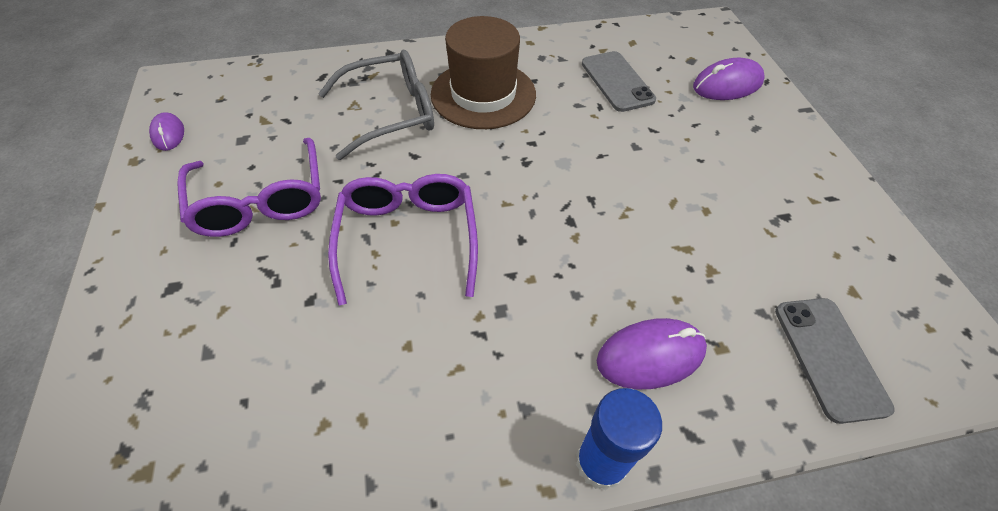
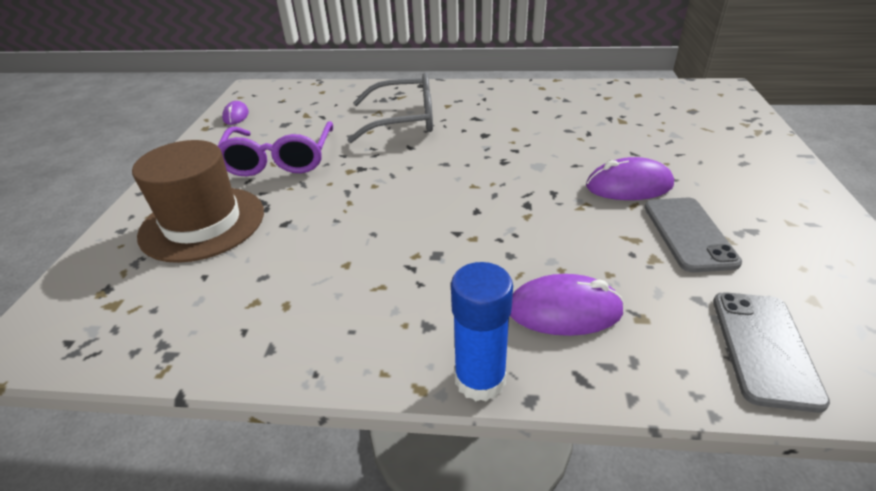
camera: 20 degrees right, 15 degrees down
purple glasses [328,174,478,306] -> none
brown hat [431,16,536,129] -> brown hat moved to [132,140,264,263]
grey phone [582,51,656,112] -> grey phone moved to [645,198,742,272]
purple mouse [693,58,765,100] -> purple mouse moved to [586,157,674,200]

